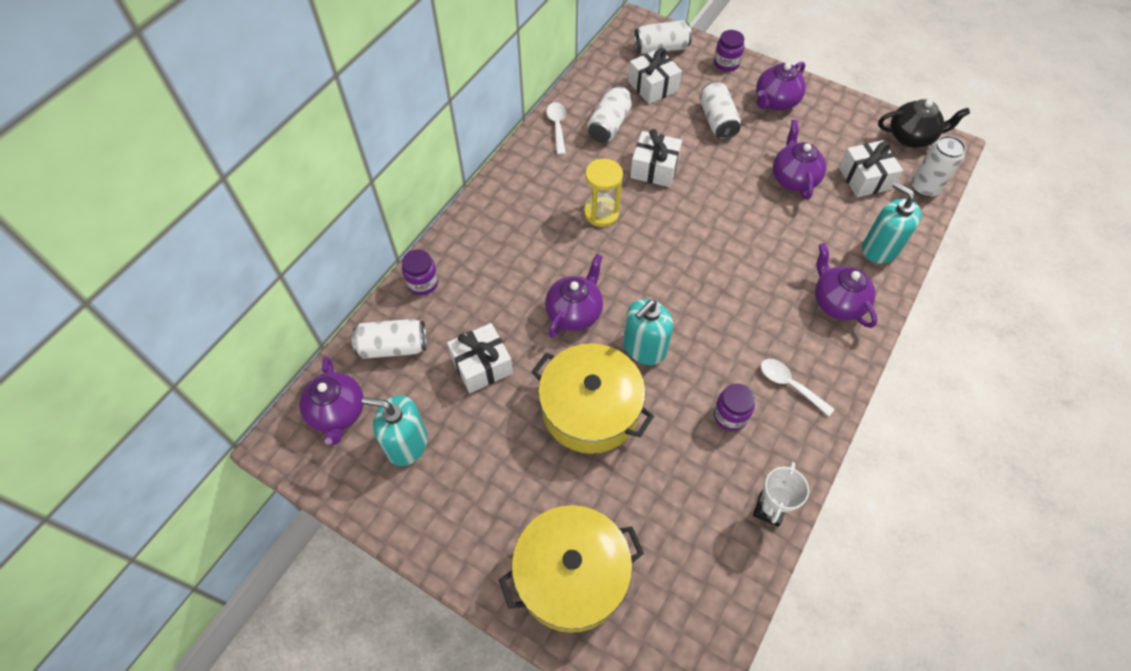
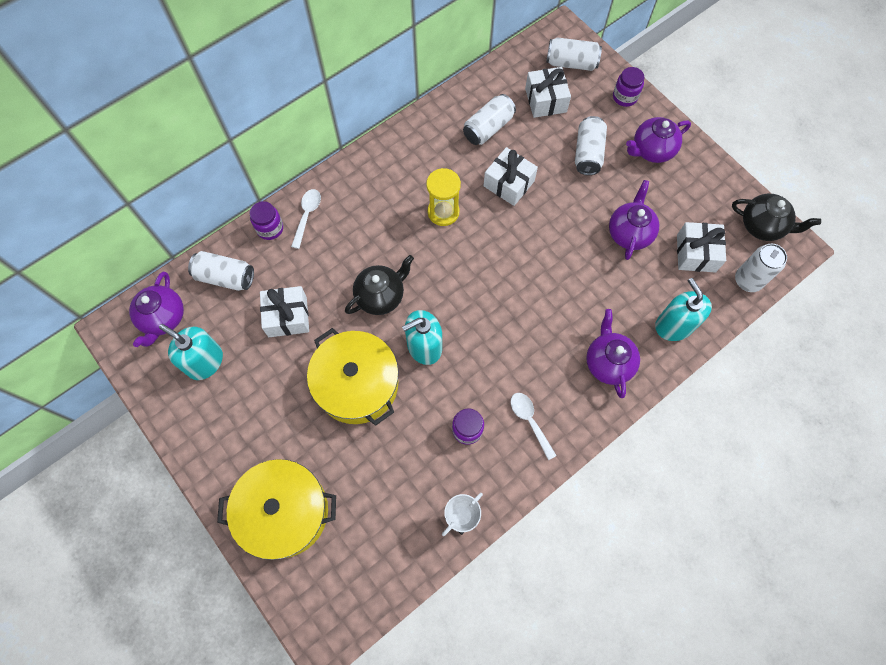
camera: 20 degrees right, 10 degrees up
purple teapot [545,254,603,338] -> black teapot [345,255,414,315]
white spoon [546,102,566,155] -> white spoon moved to [291,189,321,249]

